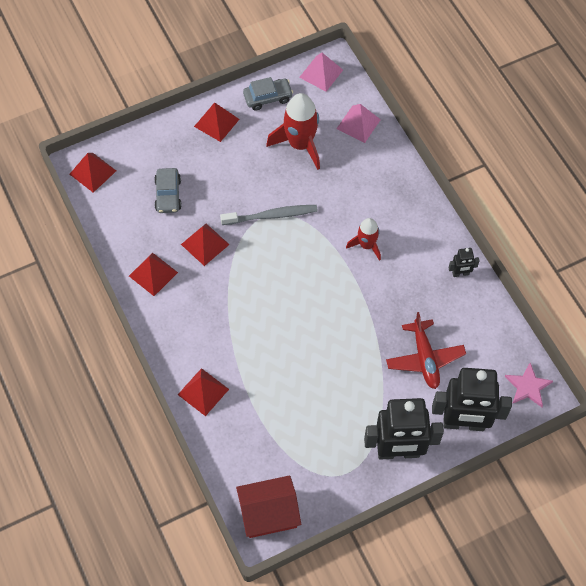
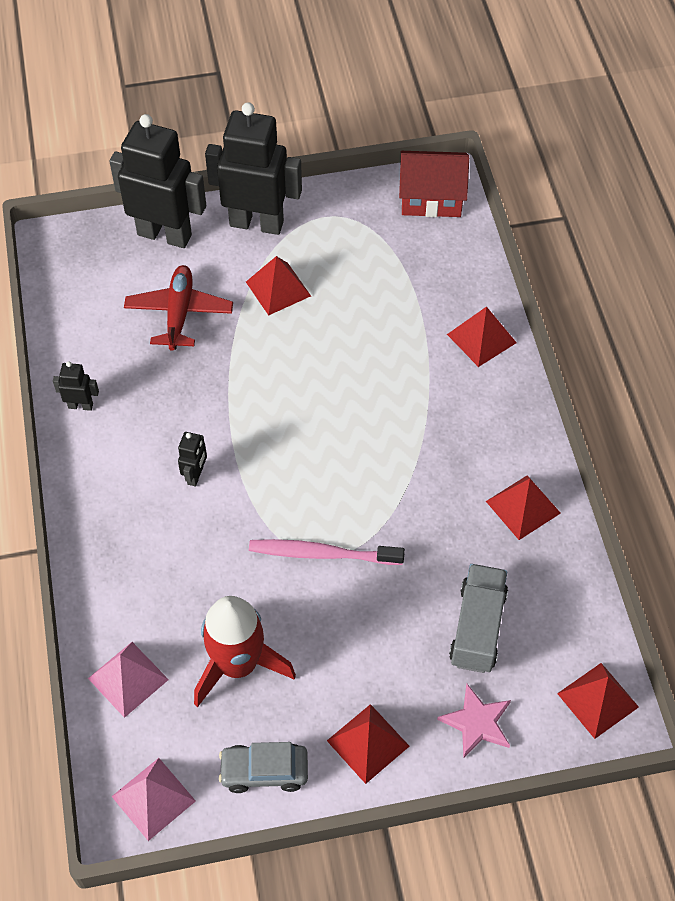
camera: 165 degrees left, 5 degrees down
grey car [154,168,182,213] -> grey truck [449,564,508,673]
red pyramid [181,224,230,266] -> red pyramid moved to [246,256,311,316]
grey toothbrush [220,205,318,225] -> pink toothbrush [249,539,405,565]
red rocket [346,218,381,261] -> black robot [178,432,207,486]
pink star [505,363,553,407] -> pink star moved to [437,684,511,758]

